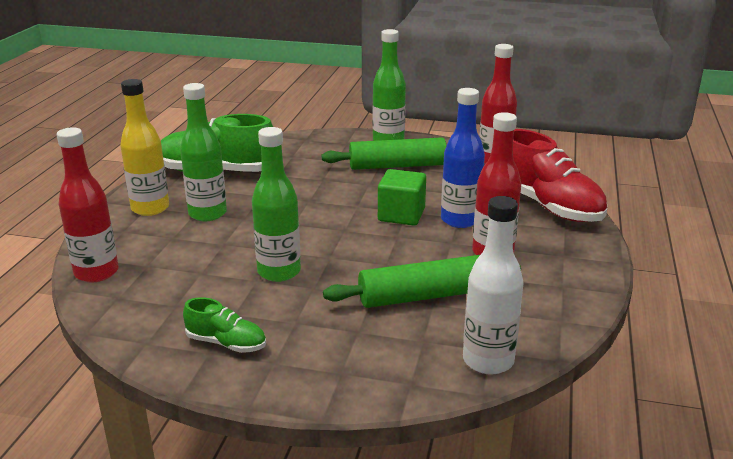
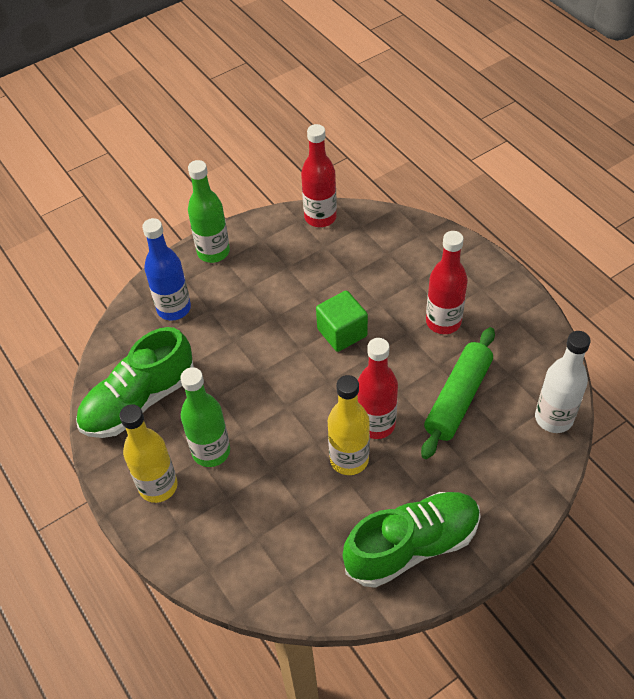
camera: 45 degrees left, 25 degrees up
red bottle [57,127,119,283] -> red bottle moved to [358,338,398,439]
green shoe [183,297,266,353] -> green shoe [343,492,481,588], size x1.99
green bottle [252,127,301,282] -> yellow bottle [328,375,370,475]
green rolling pin [322,137,447,170] -> none
blue bottle [441,88,485,228] -> blue bottle moved to [142,218,191,321]
red shoe [513,129,607,222] -> none

